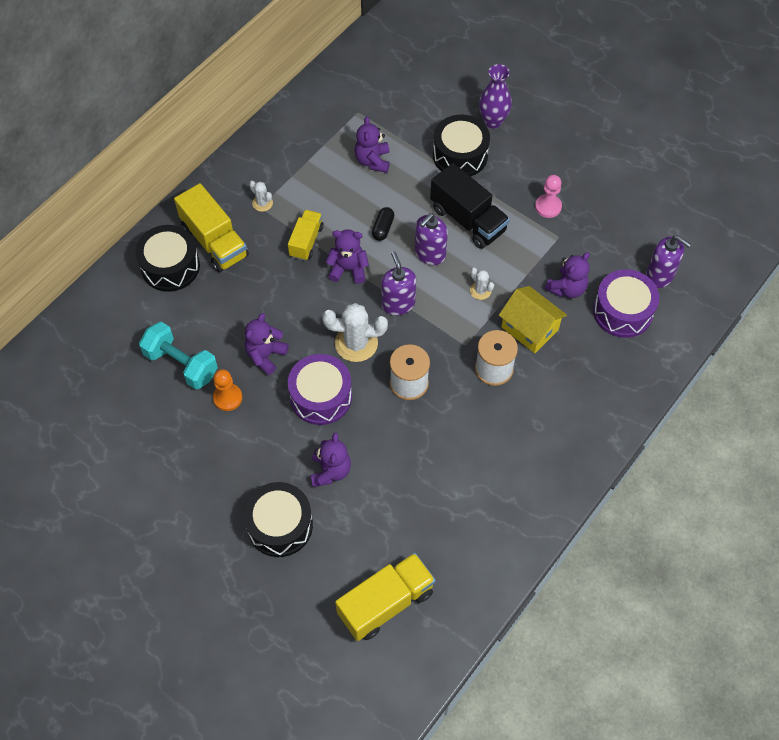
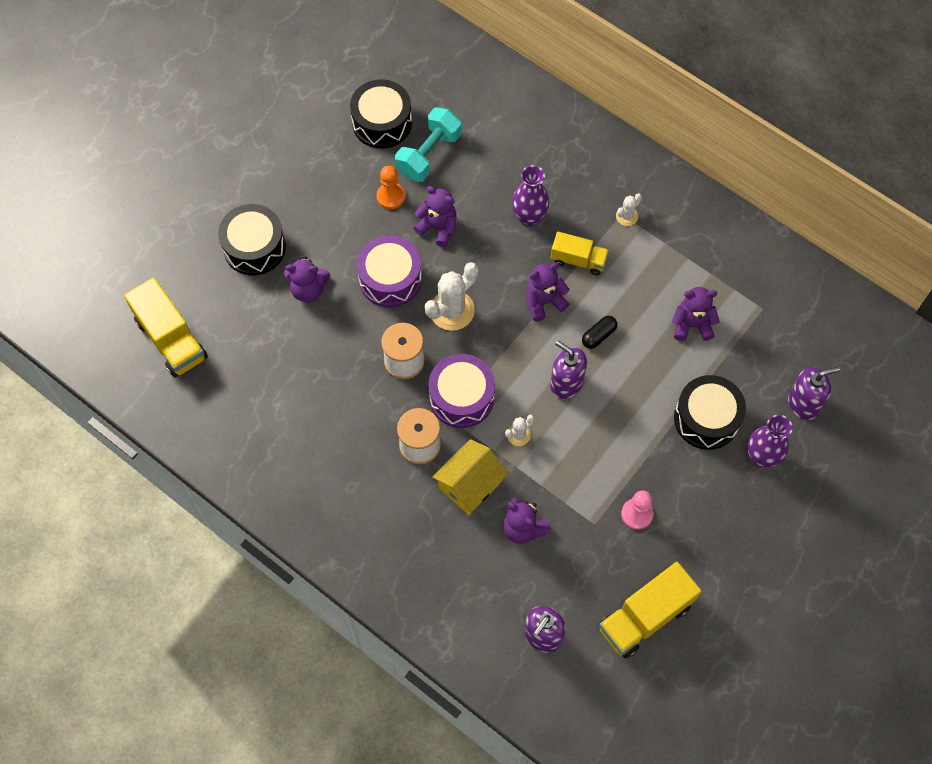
camera: 90 degrees right, 5 degrees up
black drum [135,225,200,292] -> black drum moved to [350,79,412,149]
yellow truck [174,183,249,272] -> yellow truck moved to [599,562,701,659]
white cactus [322,303,388,362] -> white cactus turned 45 degrees clockwise [425,262,478,331]
purple teddy bear [326,229,369,284] -> purple teddy bear turned 120 degrees counterclockwise [526,263,569,321]
black capsule [372,207,394,241] -> black capsule turned 60 degrees counterclockwise [582,316,617,349]
purple soap dispenser [381,252,416,315] -> purple soap dispenser moved to [788,367,840,420]
black truck [430,163,510,249] -> none
purple drum [593,269,659,338] -> purple drum moved to [429,354,495,428]
none -> purple vase [512,165,549,227]

